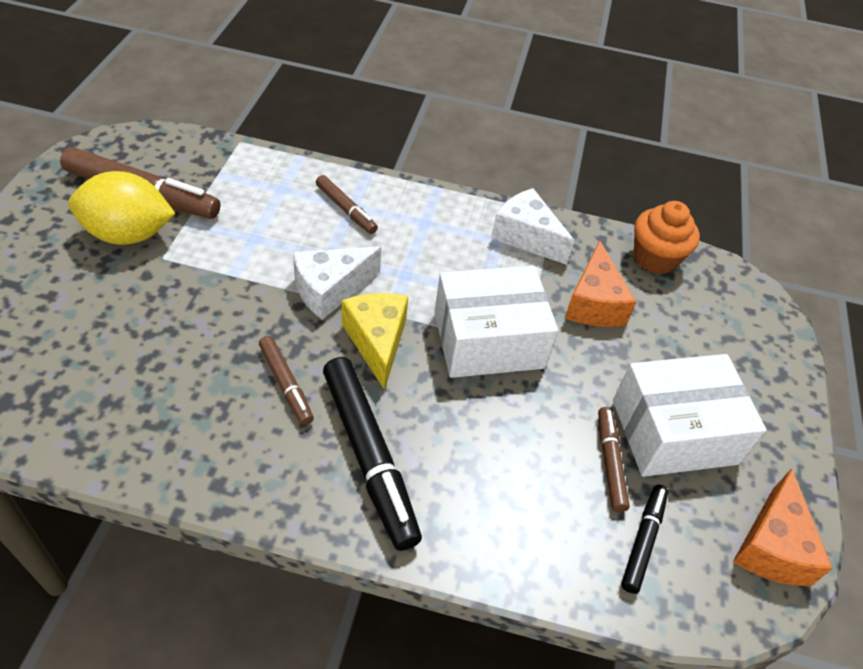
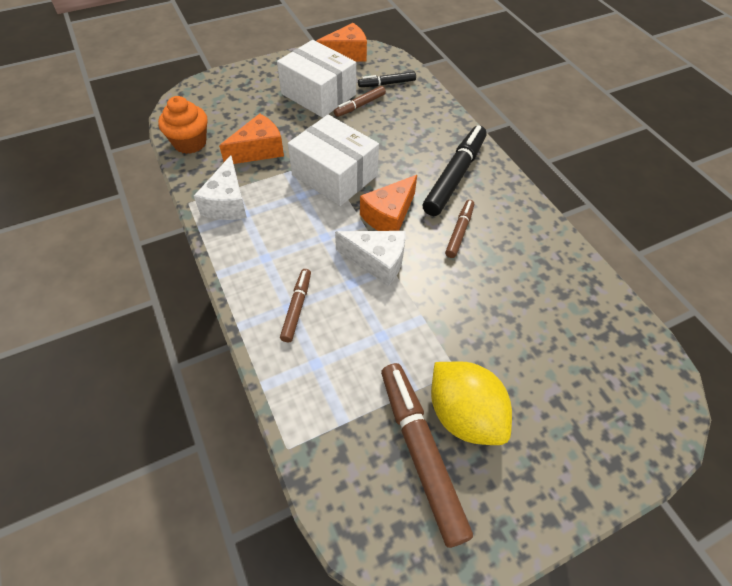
camera: 125 degrees left, 5 degrees up
yellow cheese [342,293,408,390] -> orange cheese [360,175,417,231]

